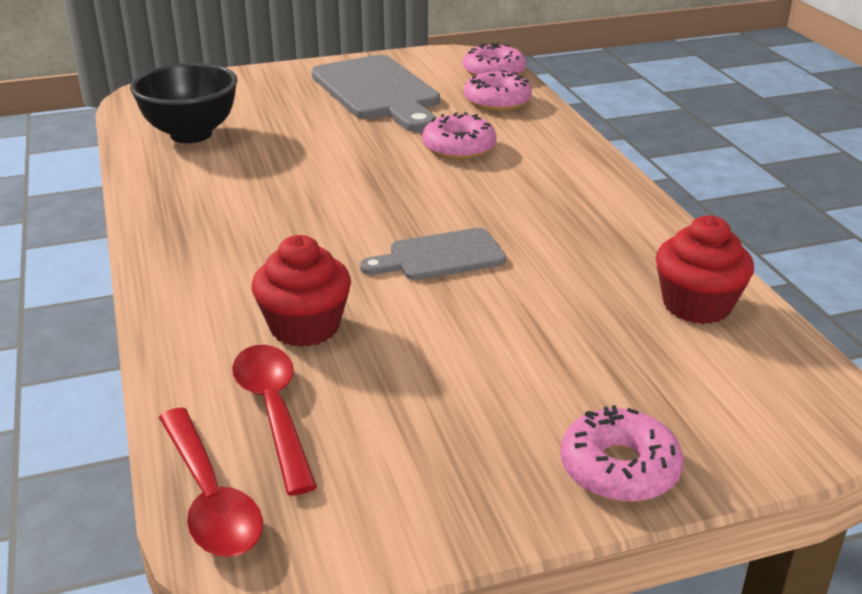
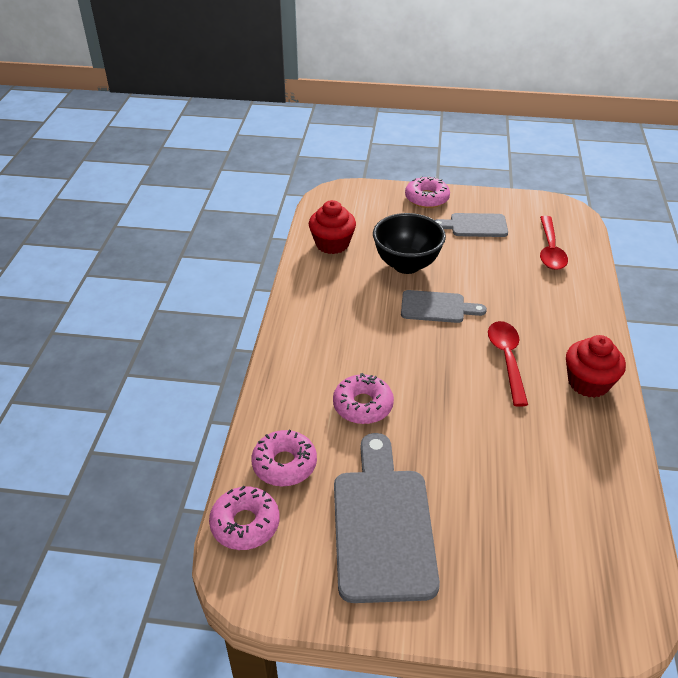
camera: 155 degrees left, 10 degrees up
black bowl [130,63,237,143] -> black bowl moved to [373,213,446,274]
red spoon [159,408,263,557] -> red spoon moved to [488,321,528,407]
red cupcake [252,235,351,347] -> red cupcake moved to [566,335,626,398]
none -> grey cutting board [435,213,508,237]

